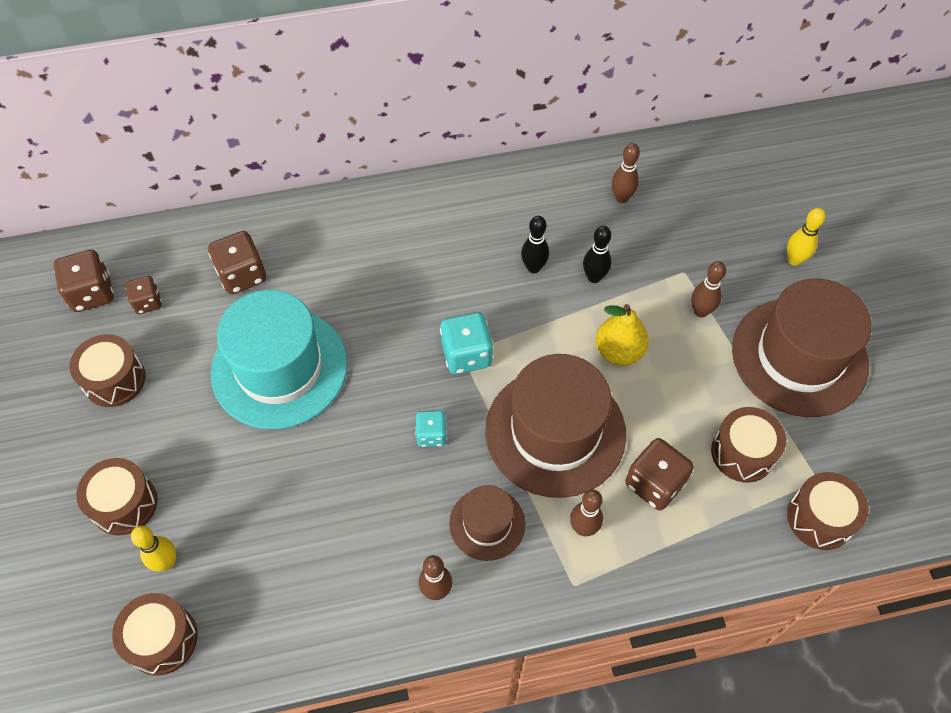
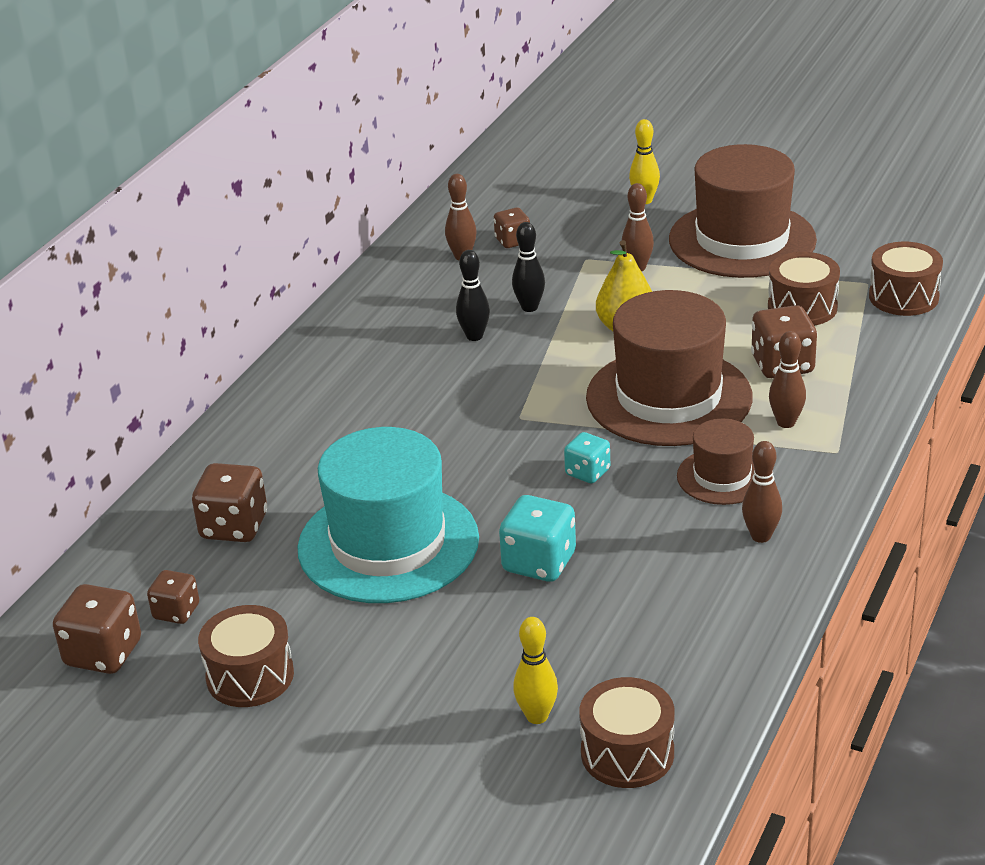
camera: 50 degrees left, 25 degrees down
brown drum [76,458,157,535] -> none
turquoise dice [440,312,493,374] -> turquoise dice moved to [499,495,576,582]
none -> brown dice [494,207,530,248]

